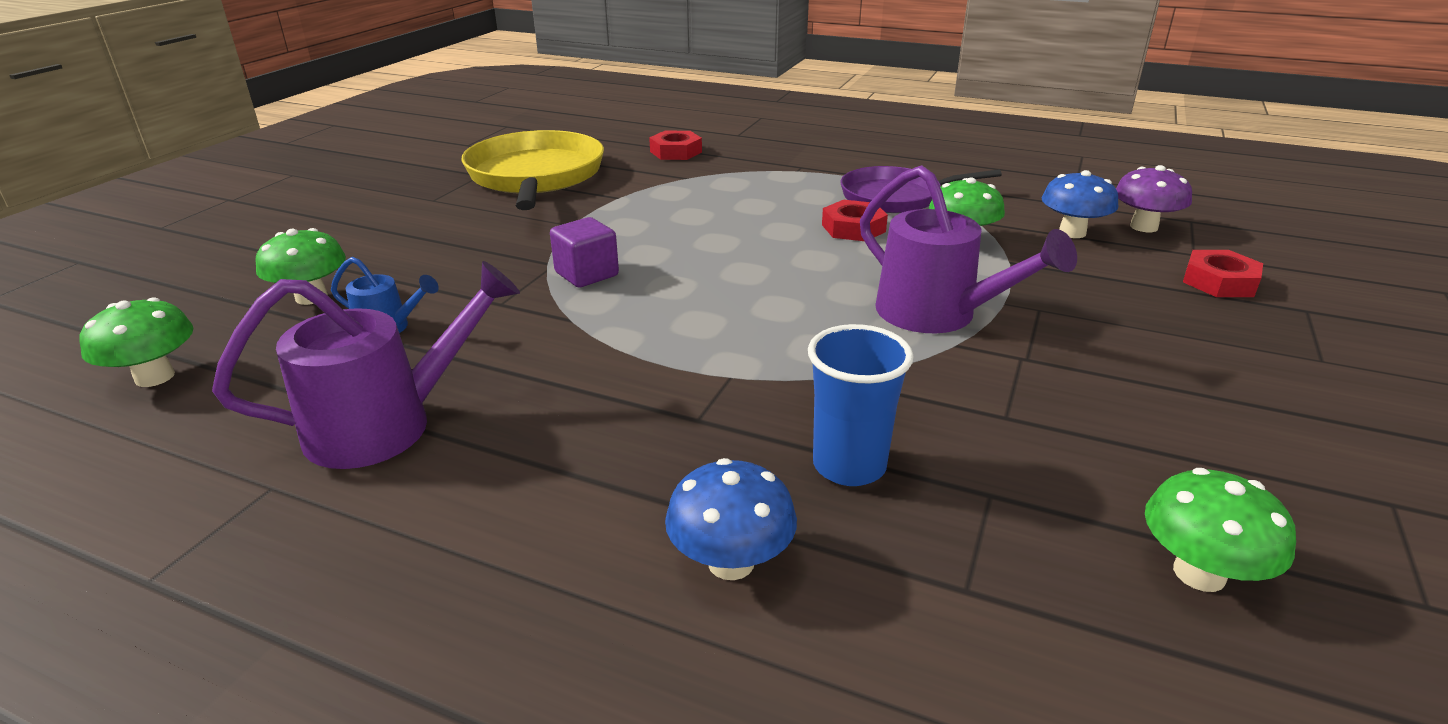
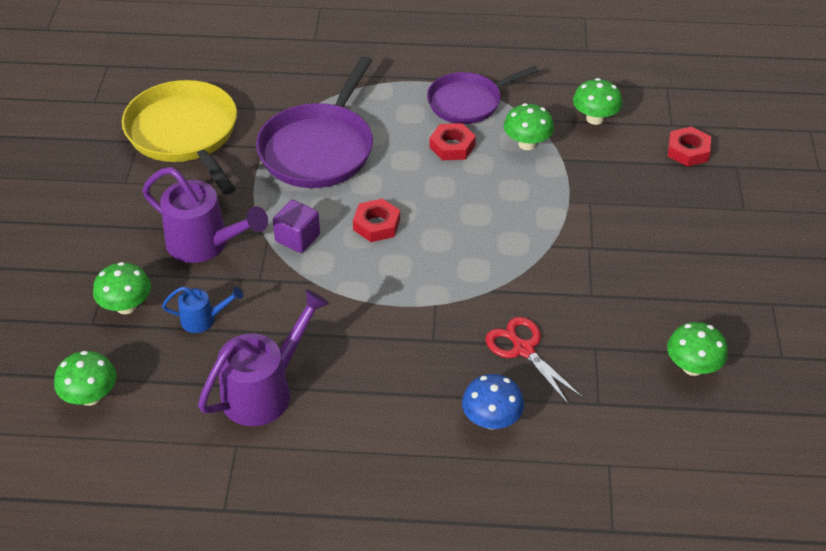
camera: 20 degrees left, 15 degrees up
red nut [649,131,702,160] -> red nut moved to [353,199,400,242]
blue cup [808,324,914,486] -> red scissors [486,317,583,405]
purple watering can [860,165,1077,333] -> purple watering can moved to [142,167,268,263]
blue mushroom [1042,170,1118,238] -> green mushroom [573,78,622,125]
purple mushroom [1116,165,1192,232] -> none
none -> purple pan [256,56,373,188]

